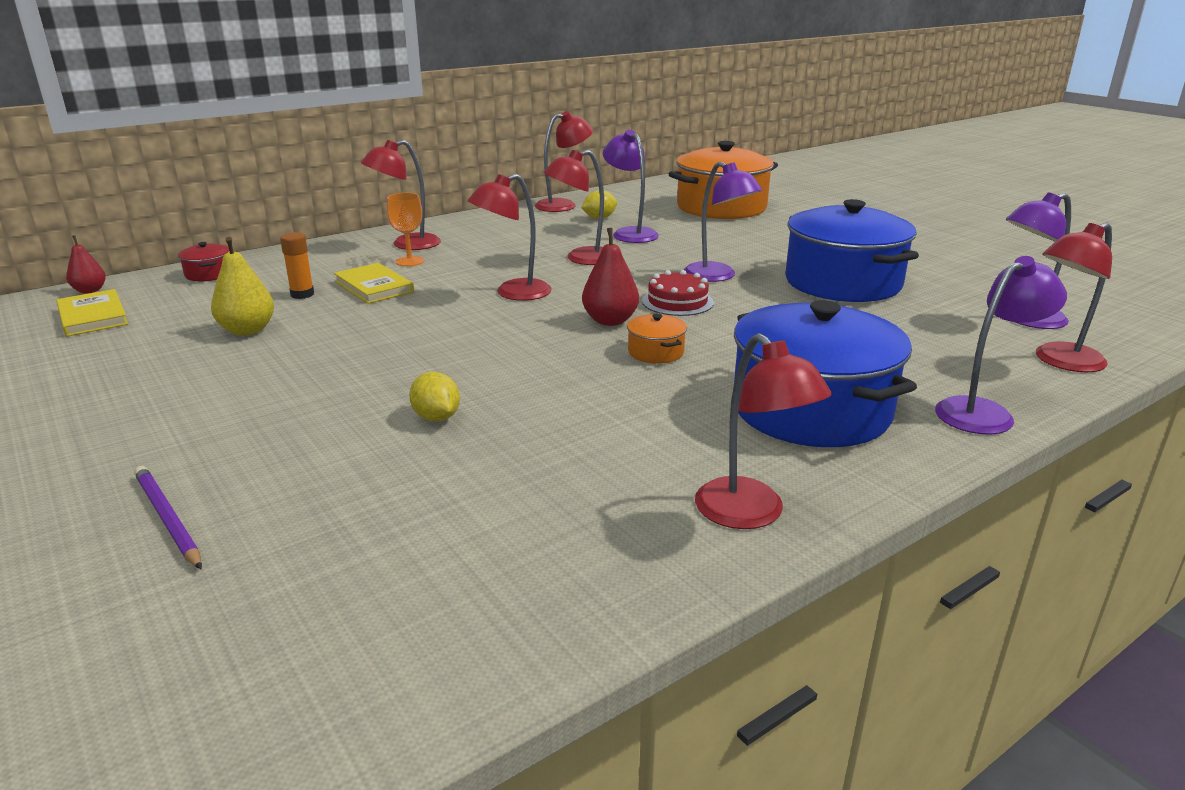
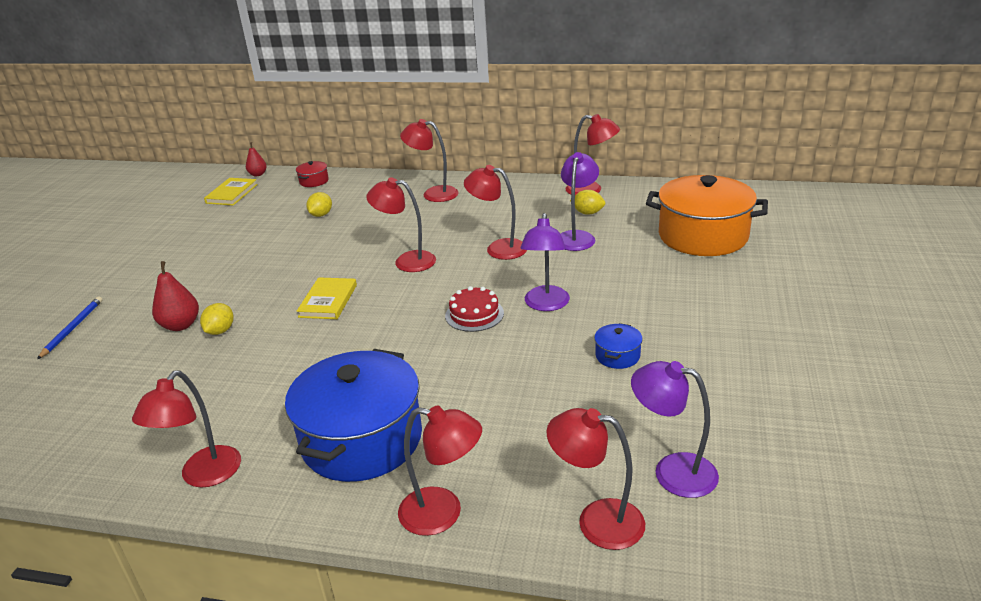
camera: 50 degrees right, 5 degrees up
purple pencil [134,466,202,569] -> blue pencil [37,297,102,359]
yellow pear [211,237,274,336] -> none
orange glue stick [280,232,314,299] -> yellow lemon [306,192,332,217]
yellow book [334,263,414,304] -> yellow book moved to [297,277,357,319]
orange goblet [387,193,424,267] -> none
red pear [582,228,639,326] -> red pear moved to [152,261,199,331]
orange pot [627,314,687,364] -> none
blue pot [785,199,919,302] -> blue pot [594,323,643,369], size x0.41
purple lamp [935,256,1067,435] -> red lamp [398,406,482,536]

